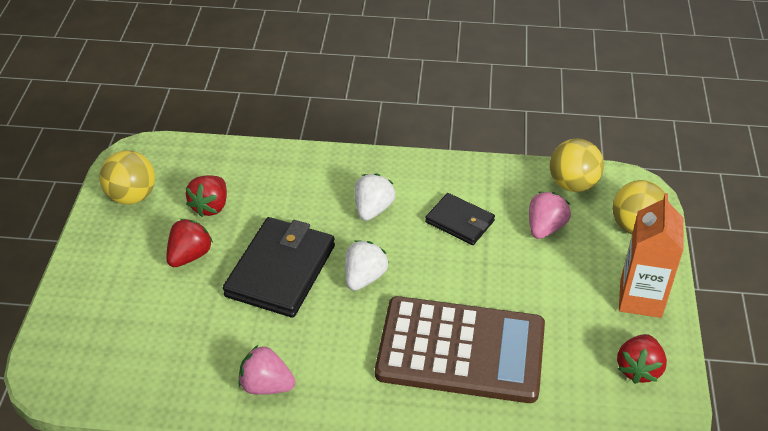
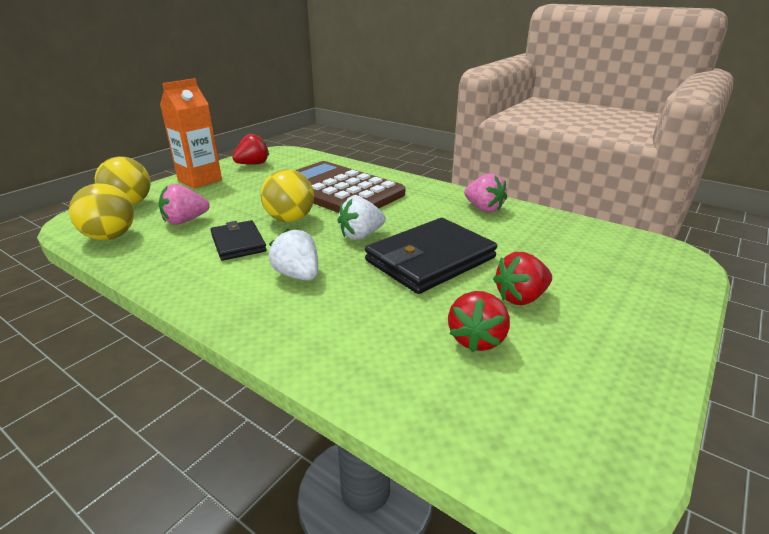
camera: 150 degrees left, 15 degrees down
yellow ball [99,151,155,205] -> yellow ball moved to [261,169,314,222]
red strawberry [186,175,227,217] -> red strawberry turned 150 degrees clockwise [448,291,510,353]
white strawberry [355,174,395,221] -> white strawberry turned 90 degrees clockwise [269,229,318,280]

